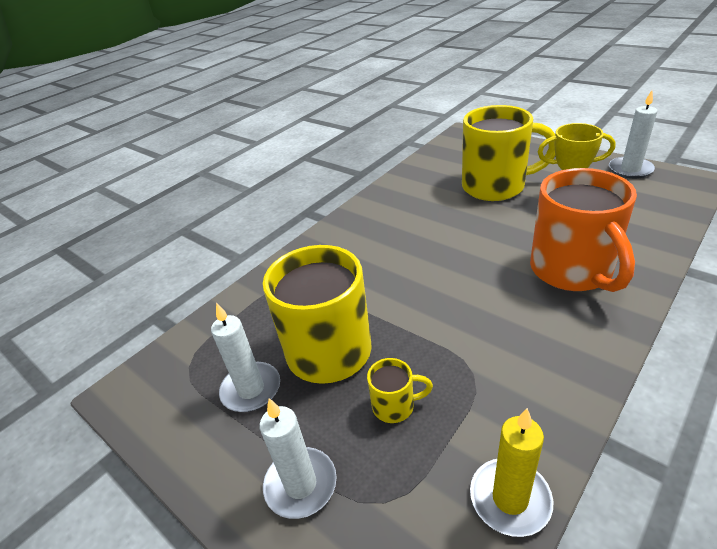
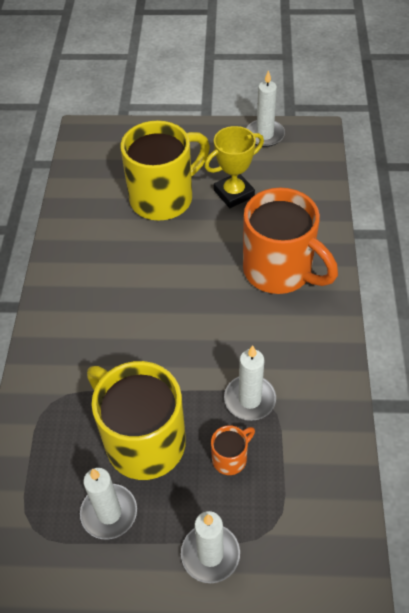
camera: 40 degrees left, 15 degrees up
yellow mug [367,358,433,423] -> orange mug [211,425,255,475]
yellow candle [470,408,553,537] -> none
none -> white candle [224,345,276,421]

